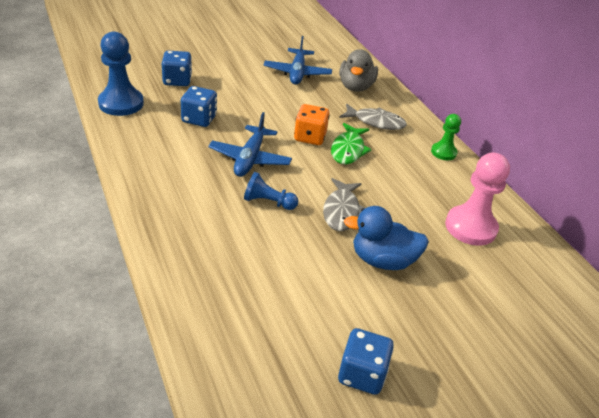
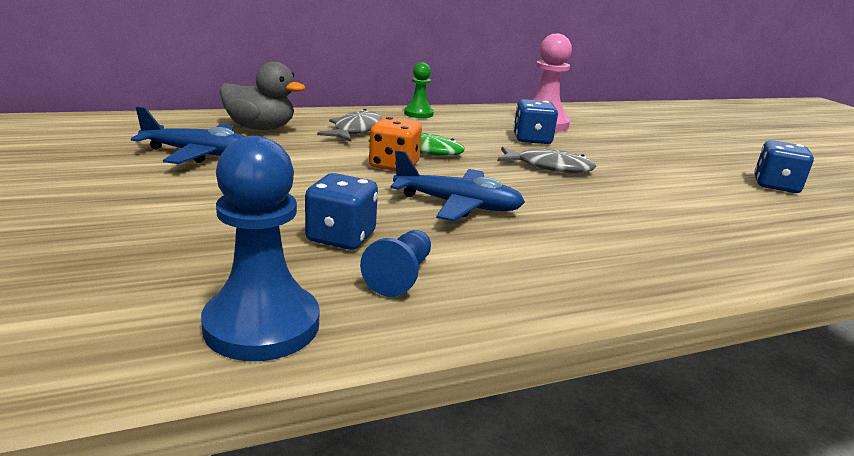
camera: 85 degrees left, 15 degrees down
blue dice [162,51,192,86] -> blue dice moved to [513,99,558,144]
blue pawn [244,172,298,210] -> blue pawn moved to [360,230,431,297]
blue duck [344,206,429,270] -> none

